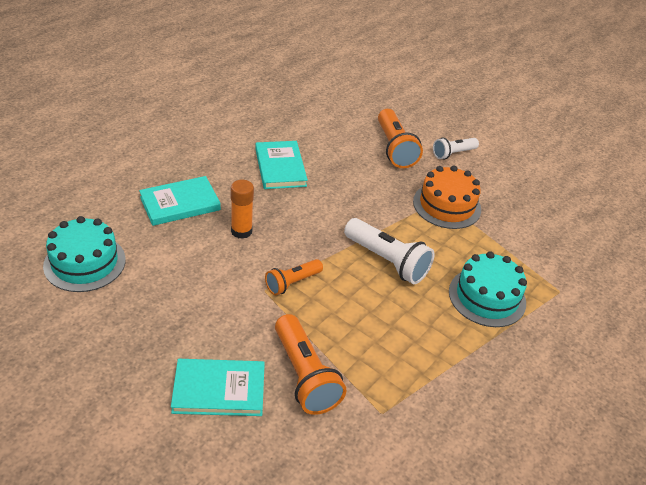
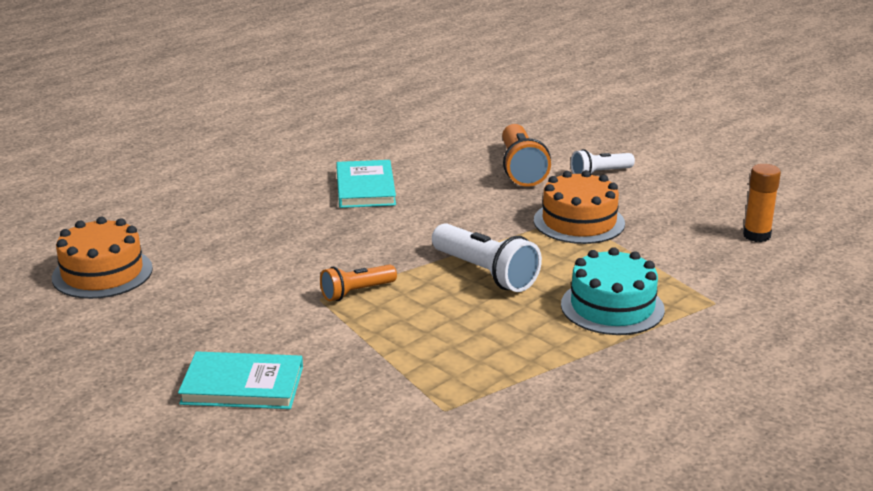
camera: 10 degrees right, 15 degrees down
turquoise cake [43,216,126,292] -> orange cake [52,217,153,299]
turquoise book [139,176,221,226] -> none
orange glue stick [231,180,254,239] -> orange glue stick moved to [743,164,781,242]
orange flashlight [275,314,346,415] -> none

